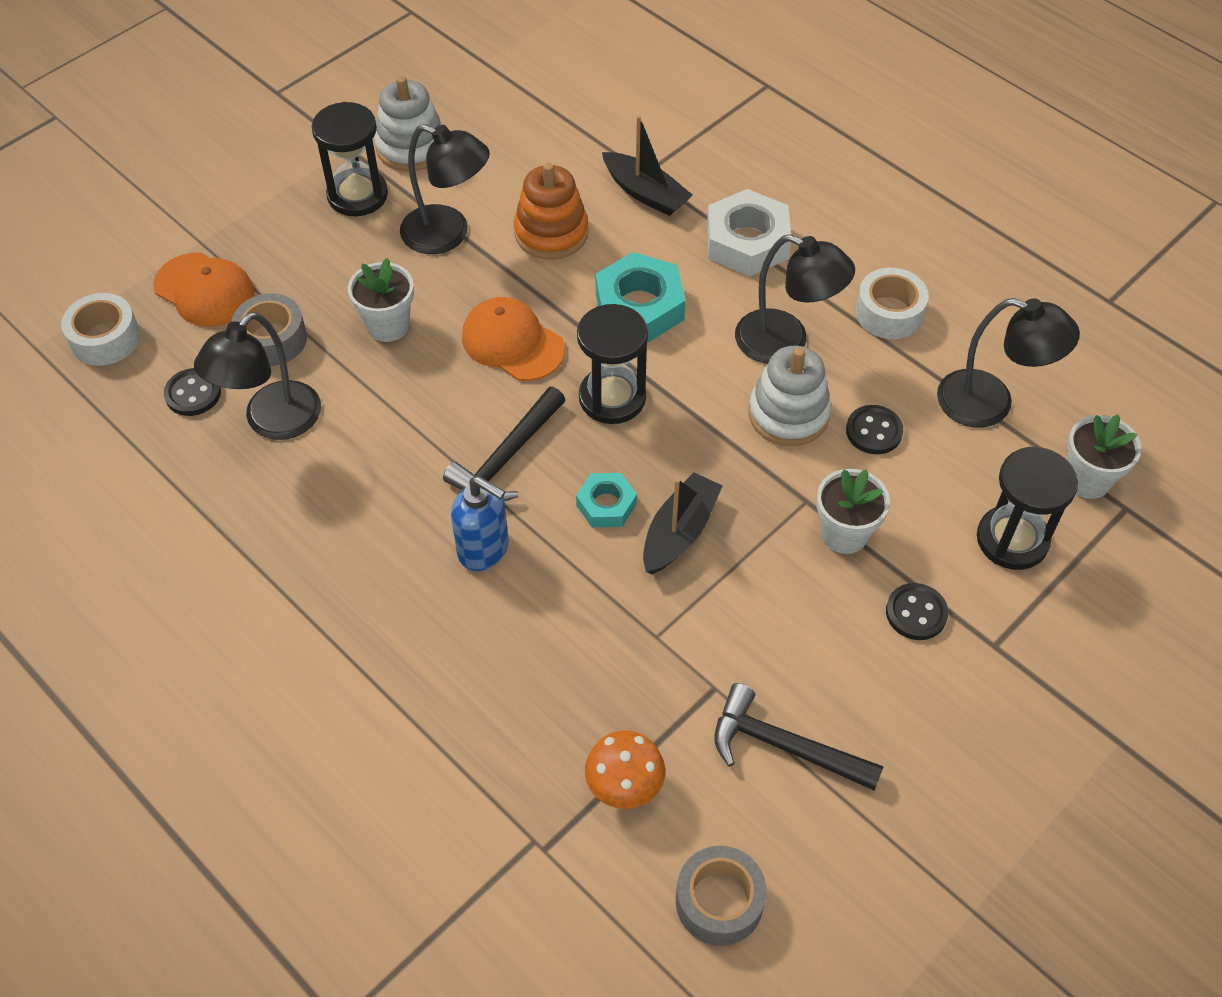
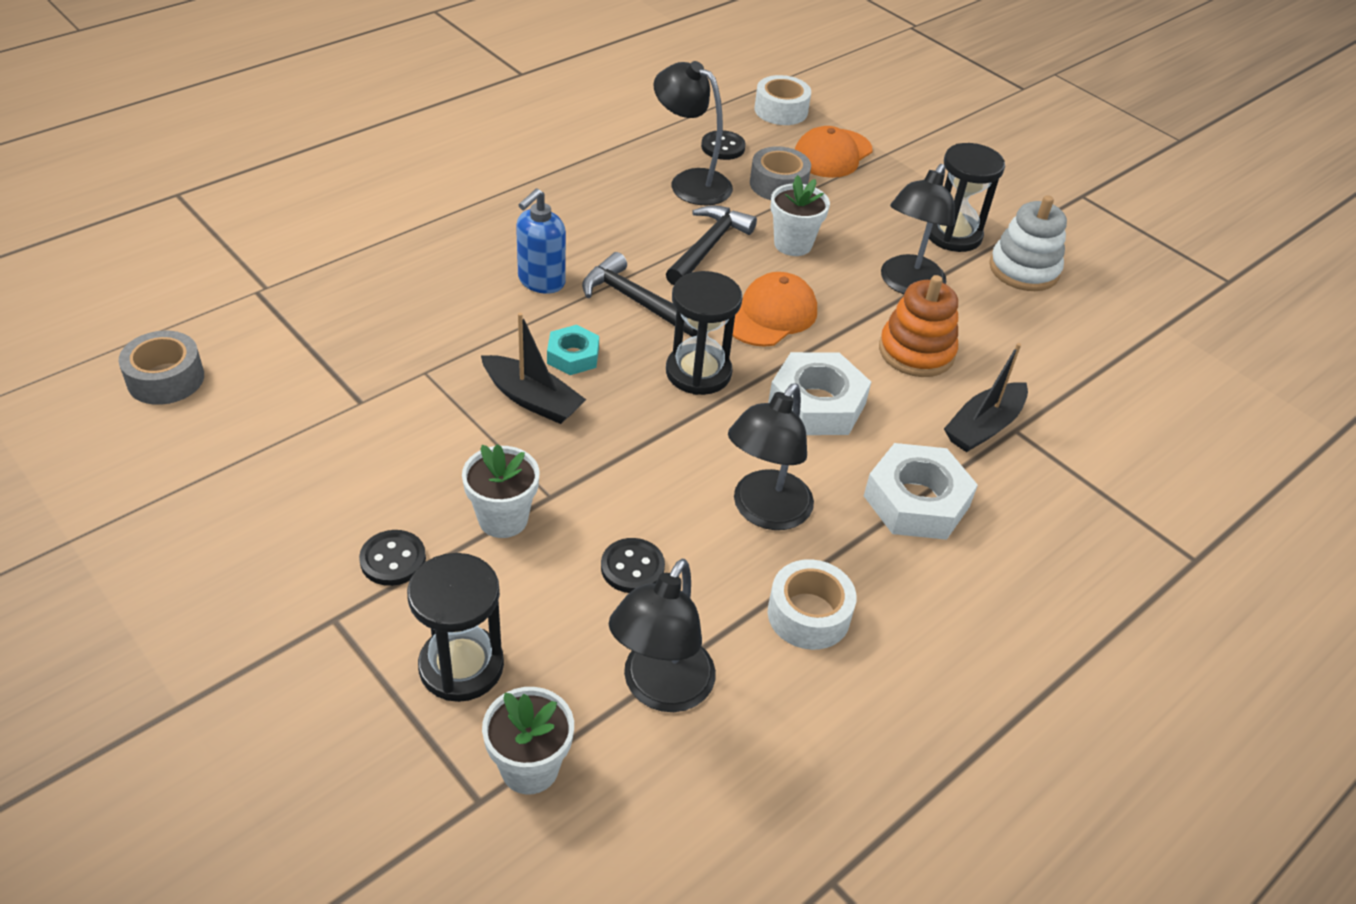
camera: 90 degrees right, 10 degrees down
orange mushroom [585,730,665,809] -> none
turquoise nut [595,252,686,343] -> white nut [768,352,871,435]
black hammer [715,683,884,791] -> black hammer moved to [666,205,757,285]
white stacking toy [748,346,831,446] -> none

